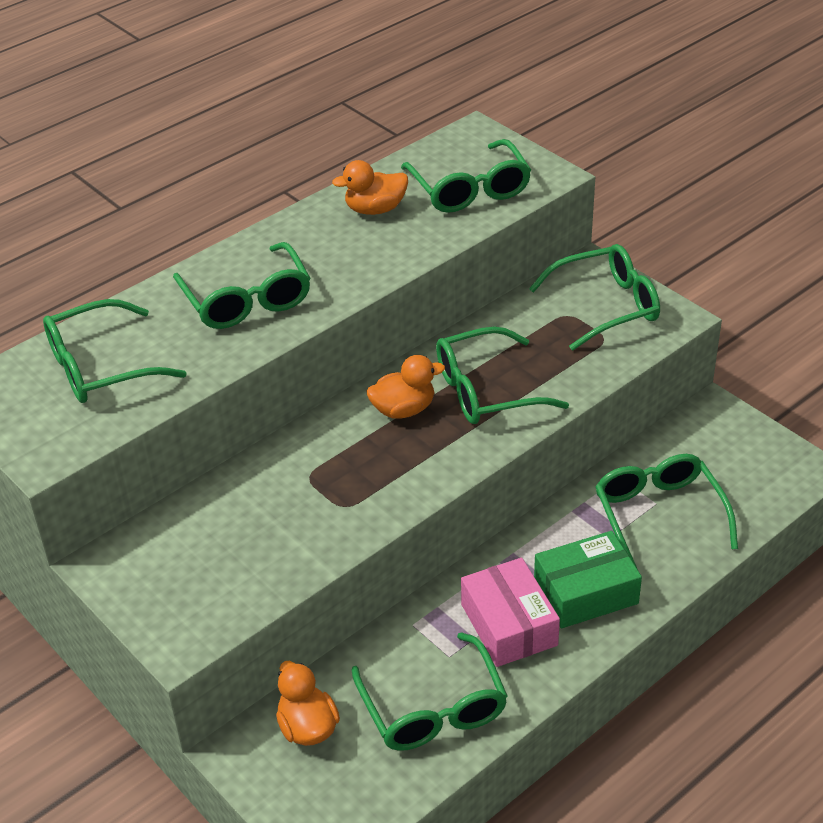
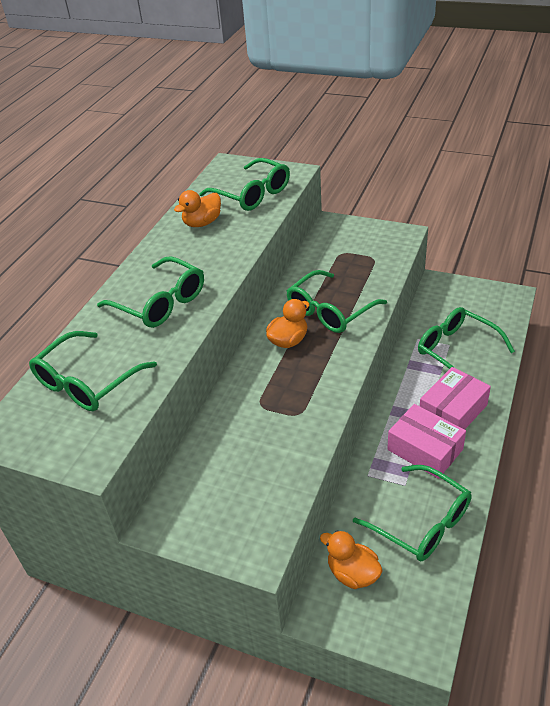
camera: 25 degrees left, 0 degrees up
green glasses [529,244,660,351] -> none
green box [534,531,642,628] -> pink box [420,367,491,430]

